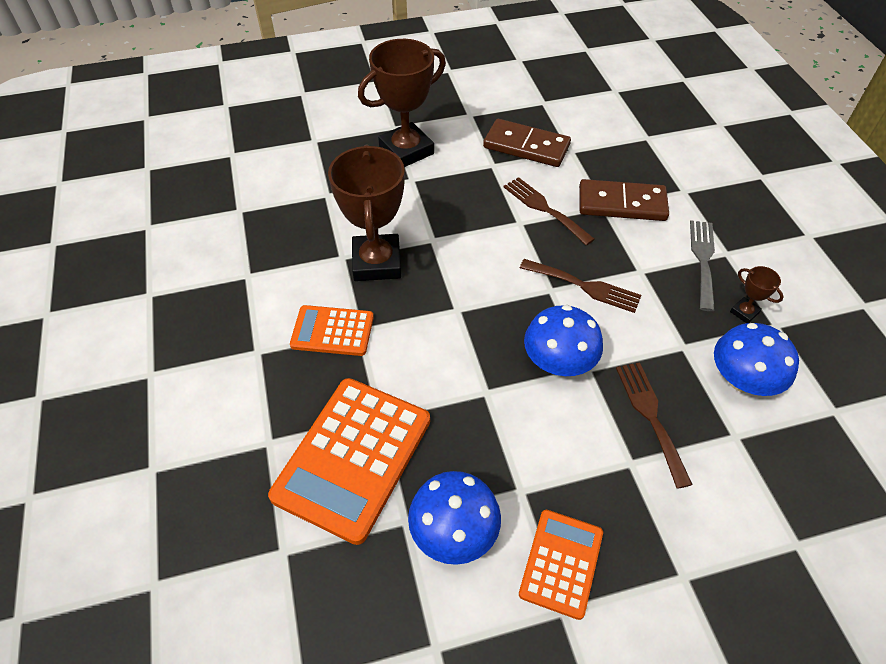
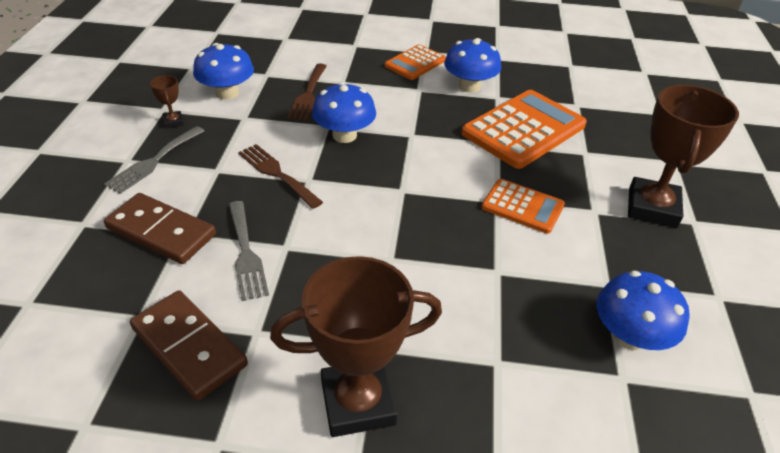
camera: 160 degrees left, 10 degrees down
brown trophy [328,145,405,281] -> brown trophy moved to [628,85,739,228]
brown fork [504,177,595,246] -> grey fork [229,201,269,301]
none -> blue mushroom [597,271,689,350]

